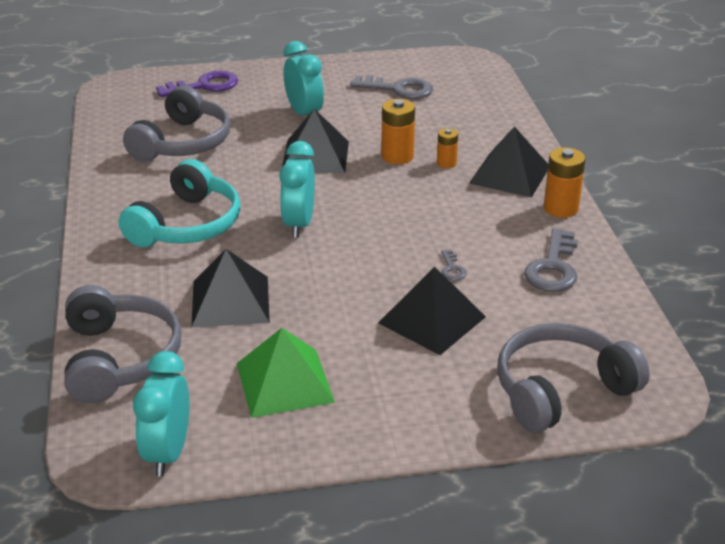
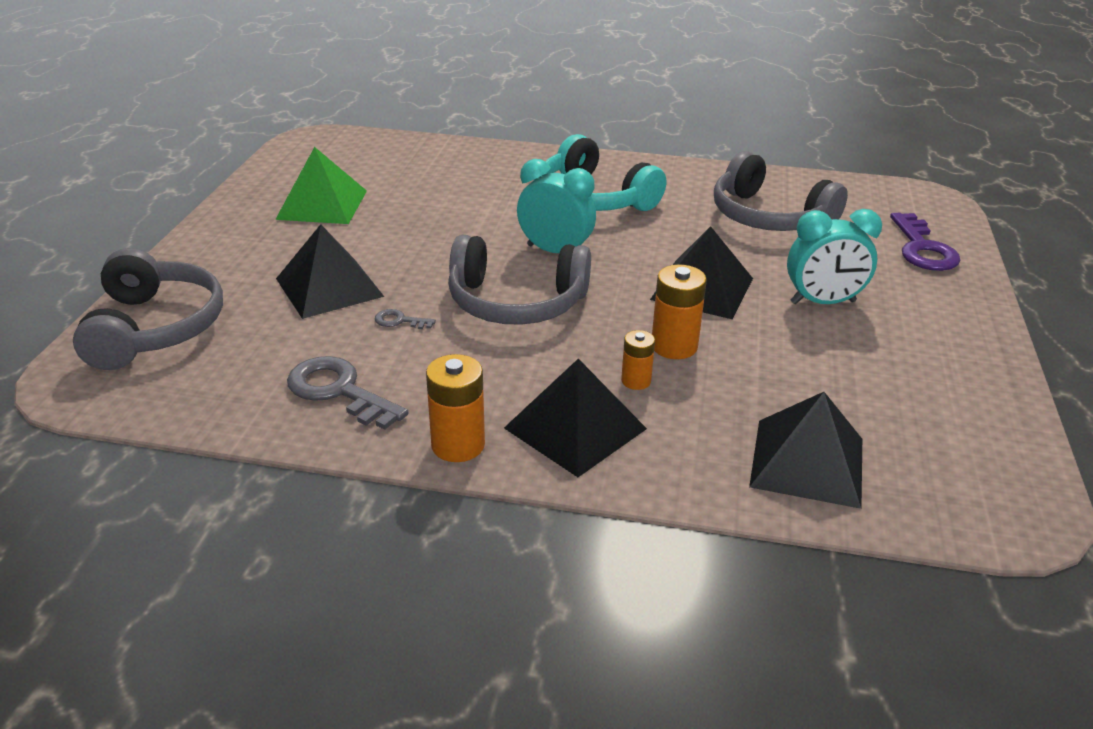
camera: 110 degrees right, 0 degrees up
grey headphones [64,285,182,404] -> grey headphones moved to [448,235,591,325]
turquoise clock [133,351,189,477] -> none
black pyramid [191,249,270,328] -> black pyramid moved to [749,392,862,509]
grey key [350,75,433,99] -> none

